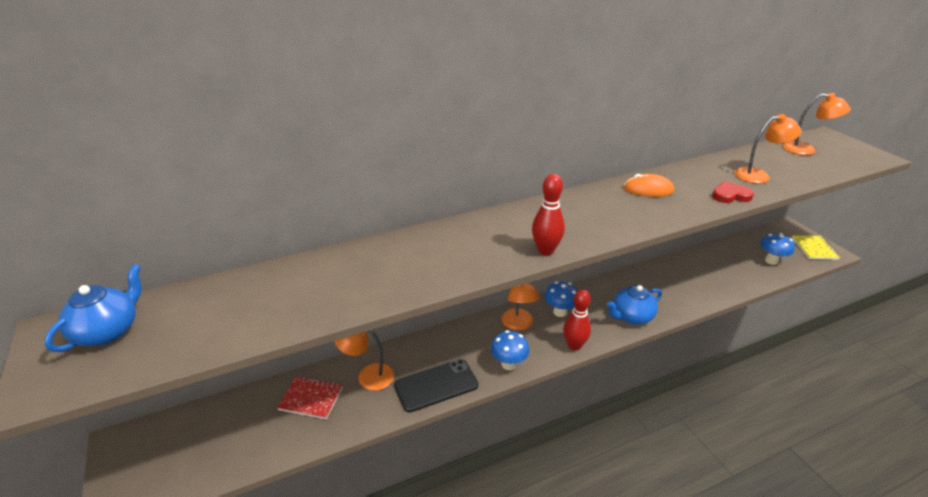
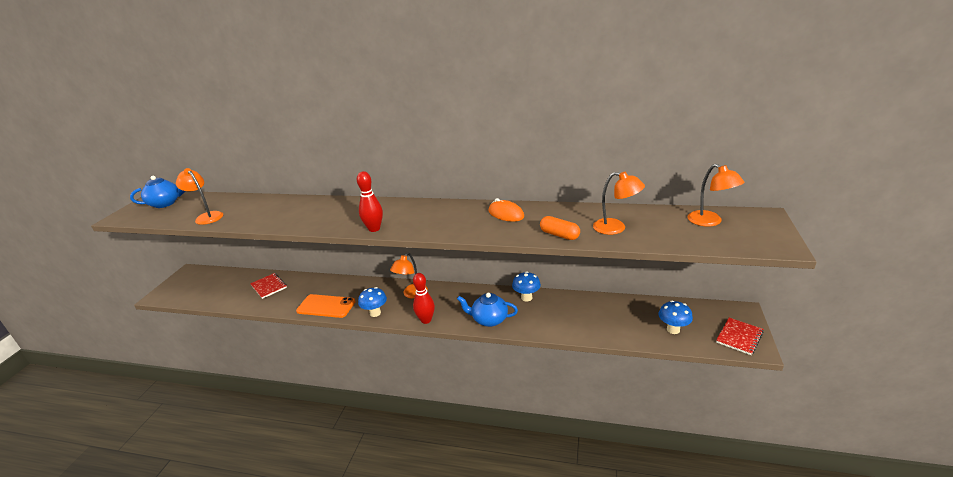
camera: 40 degrees right, 5 degrees down
orange lamp [334,330,394,391] -> orange lamp moved to [176,168,223,225]
black phone [394,359,479,413] -> orange phone [296,294,356,318]
blue mushroom [545,282,578,317] -> blue mushroom moved to [512,271,541,301]
red heart [712,181,754,203] -> orange capsule [540,216,580,240]
yellow notebook [792,235,840,260] -> red notebook [716,318,764,355]

